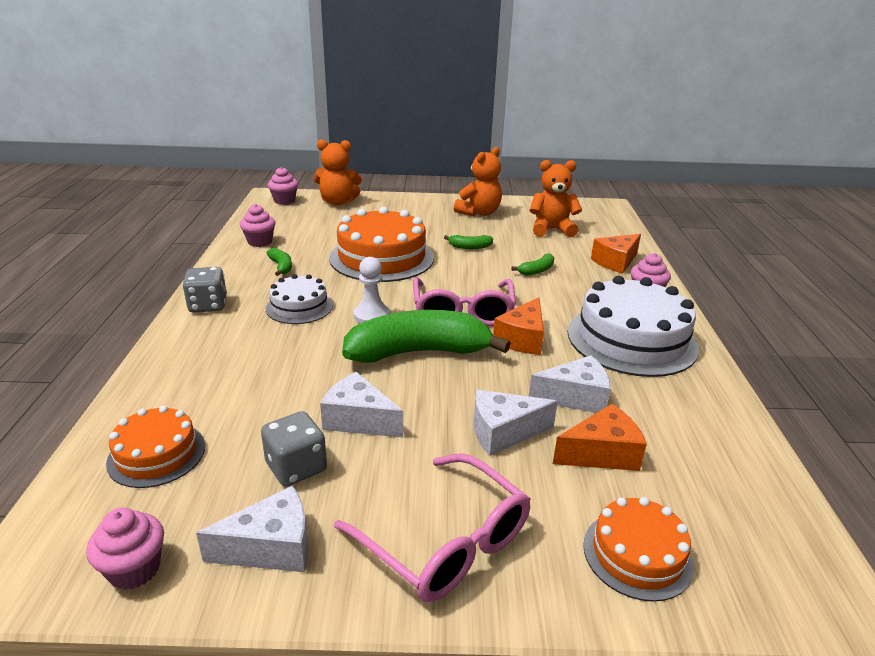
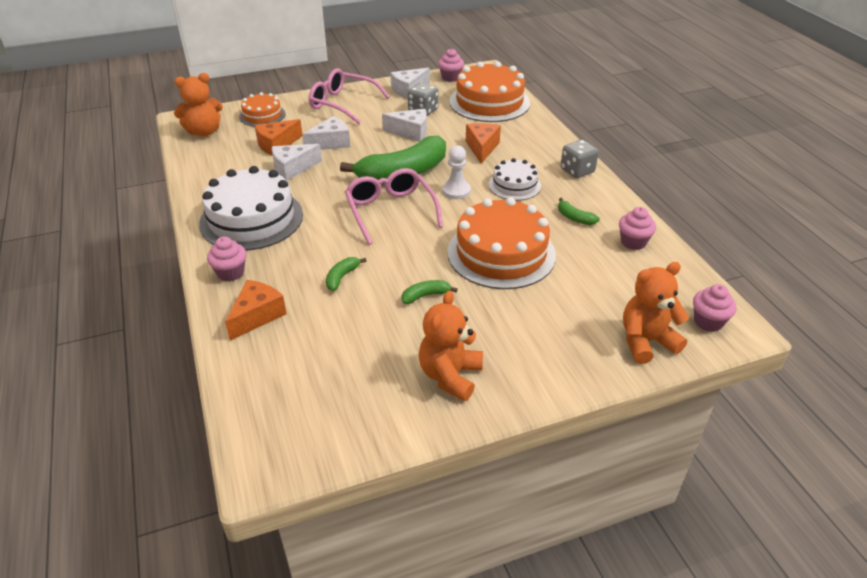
camera: 160 degrees right, 10 degrees up
orange cake [106,405,205,488] -> orange cake [449,61,530,122], size x1.82
orange cheese [493,297,544,355] -> orange cheese moved to [466,123,501,163]
orange teddy bear [530,160,582,237] -> orange teddy bear moved to [174,73,223,136]

